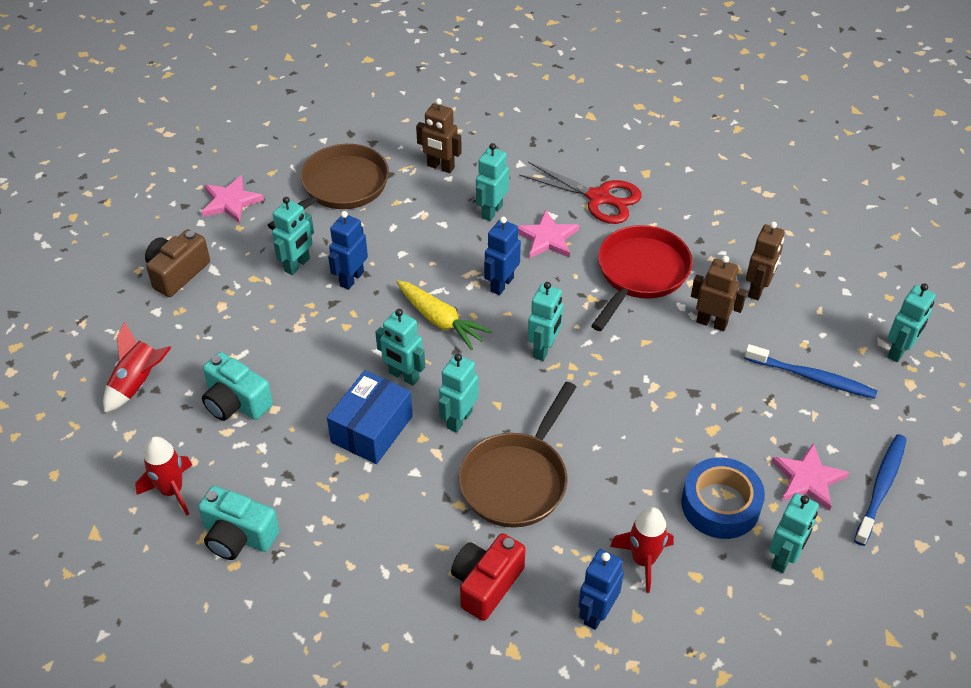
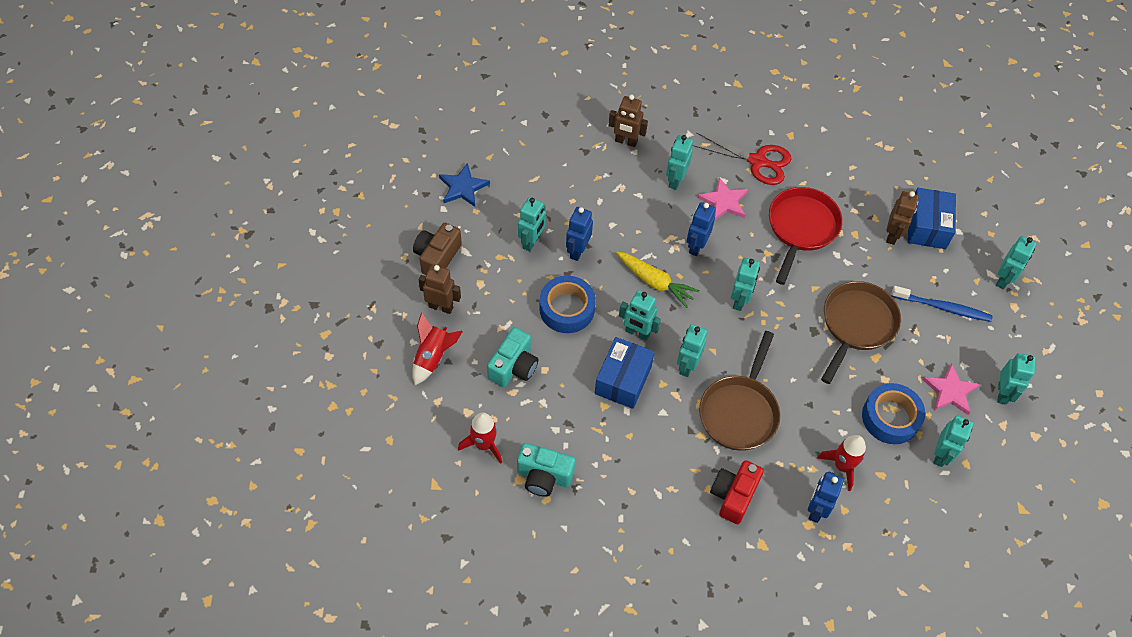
camera: 10 degrees left, 10 degrees up
pink star [202,175,264,224] -> blue star [439,163,490,207]
turquoise camera [202,352,273,421] -> turquoise camera turned 90 degrees counterclockwise [487,327,538,387]
brown pan [268,144,389,230] -> brown pan moved to [821,281,901,384]
brown robot [691,256,747,331] -> brown robot moved to [419,265,461,314]
blue toothbrush [854,434,907,546] -> turquoise robot [997,353,1035,405]
none -> blue tape [539,276,596,333]
none -> blue box [908,188,956,249]

